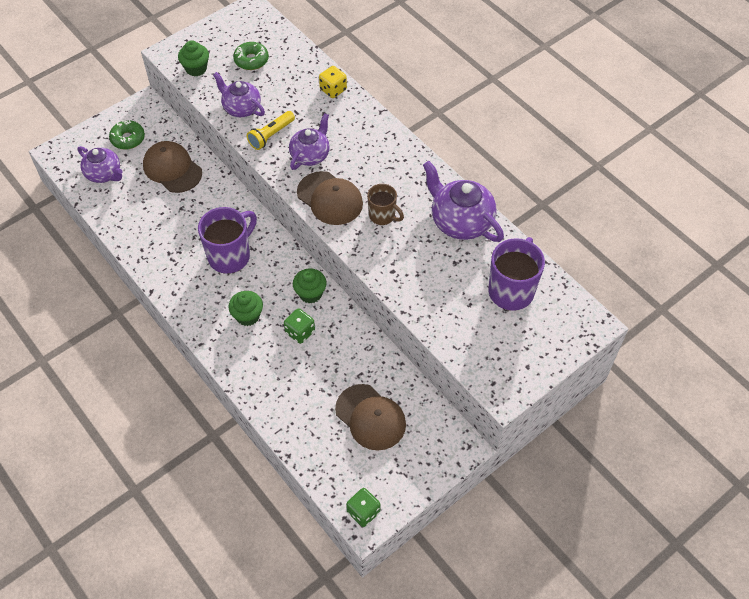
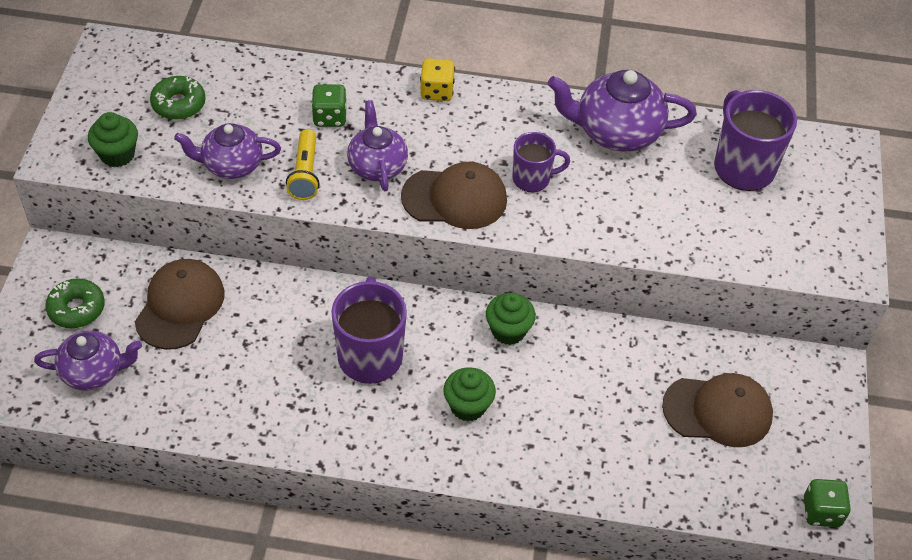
camera: 45 degrees left, 5 degrees down
brown cap [143,141,202,193] -> brown cap turned 105 degrees clockwise [135,259,225,350]
green dice [284,308,315,344] -> green dice moved to [311,84,347,127]
yellow dice [319,66,347,98] -> yellow dice moved to [420,58,455,101]
brown mug [367,184,404,225] -> purple mug [512,132,570,192]

